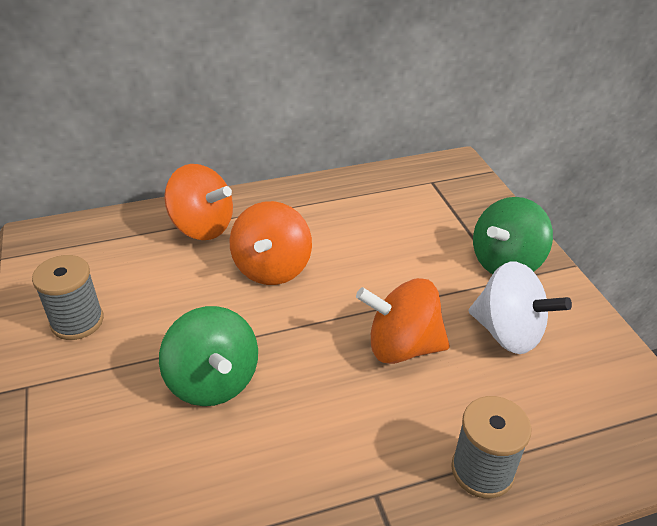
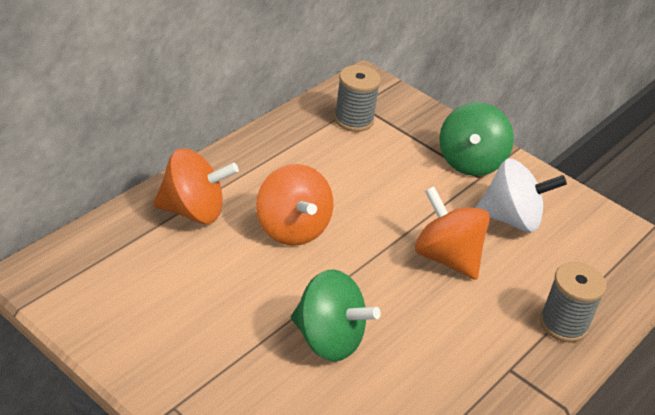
camera: 35 degrees left, 0 degrees up
grey spool [32,255,104,340] -> grey spool moved to [334,65,381,132]
orange spinning top [356,278,450,364] -> orange spinning top turned 75 degrees clockwise [415,187,490,280]

